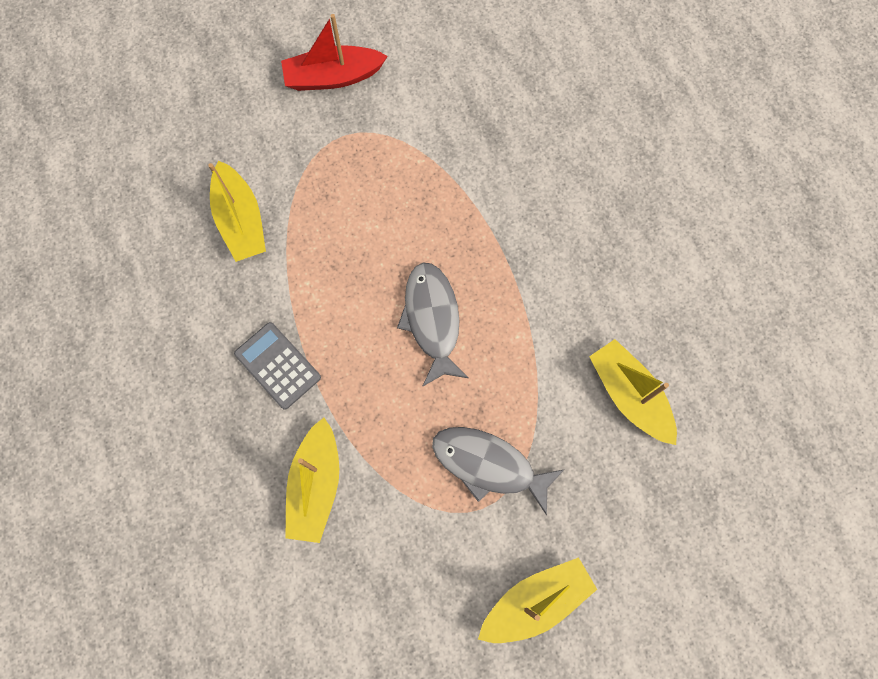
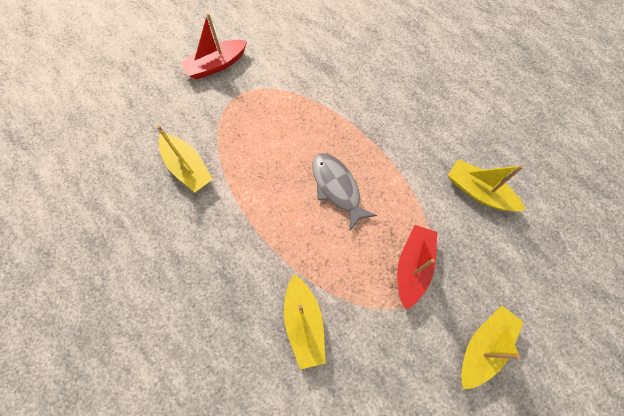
camera: 20 degrees left, 5 degrees down
grey calculator [234,322,321,410] -> none
grey fish [432,427,565,515] -> red boat [397,225,437,310]

